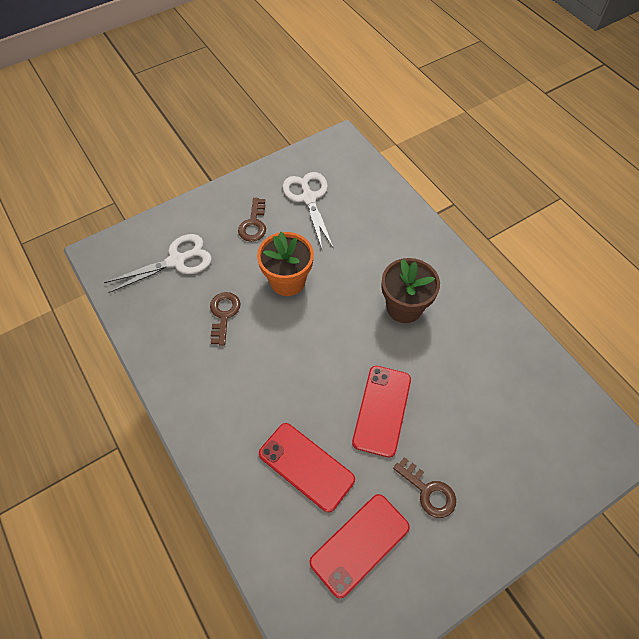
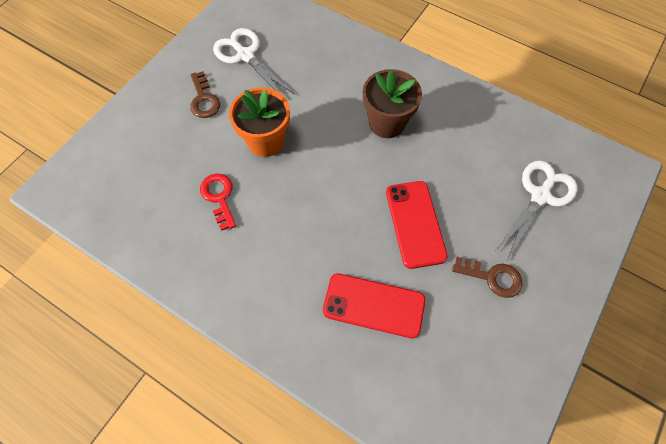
camera: 25 degrees left, 5 degrees up
white scissors [104,234,212,293] -> white scissors moved to [496,161,577,260]
brown key [210,292,240,345] -> red key [200,173,236,231]
red phone [309,494,410,598] -> none

